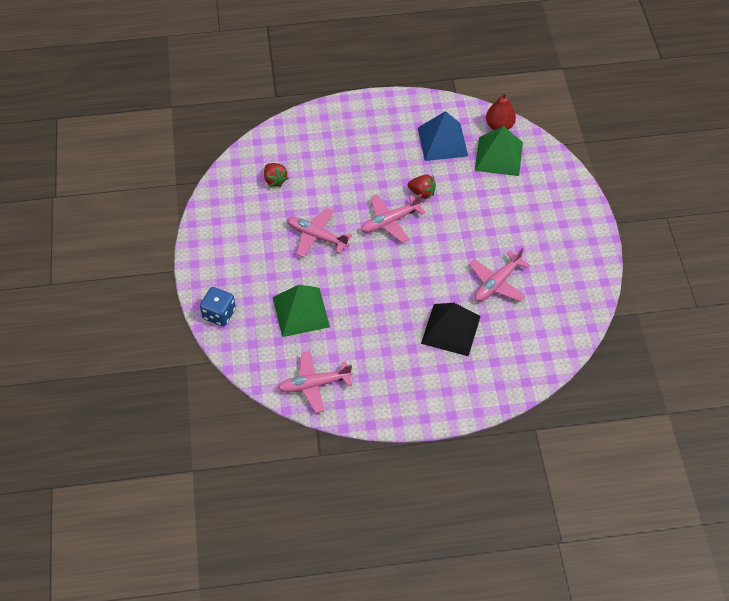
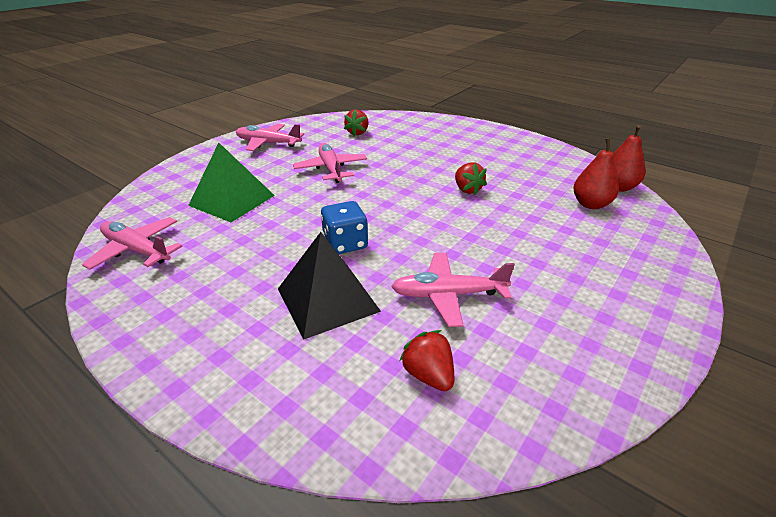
camera: 45 degrees right, 20 degrees down
blue dice [200,287,236,326] -> blue dice moved to [321,201,368,254]
pink plane [361,194,426,243] -> pink plane moved to [236,124,304,151]
blue pyramid [418,111,468,161] -> none
green pyramid [475,126,523,176] -> red pear [573,138,619,209]
none -> red strawberry [400,330,454,391]

